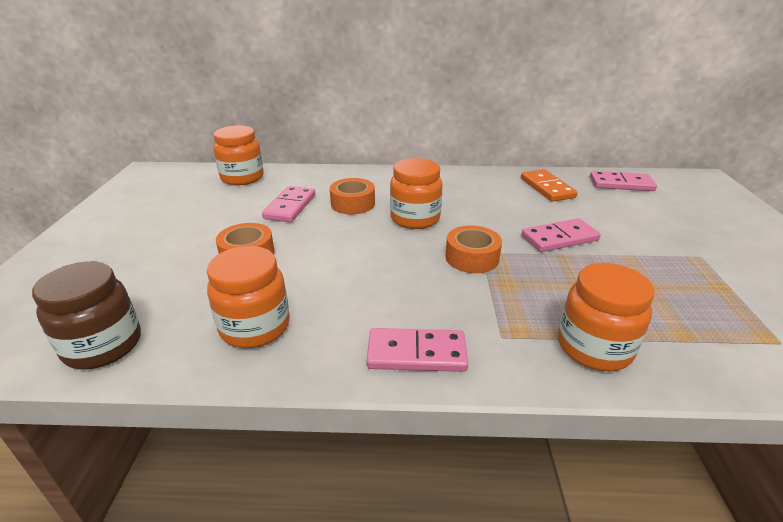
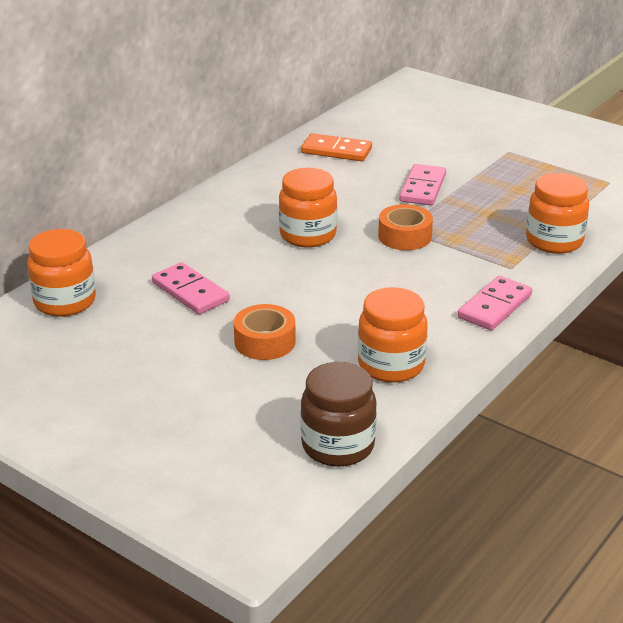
camera: 55 degrees left, 0 degrees up
orange tape [330,178,375,215] -> none
pink domino [590,171,657,191] -> none

